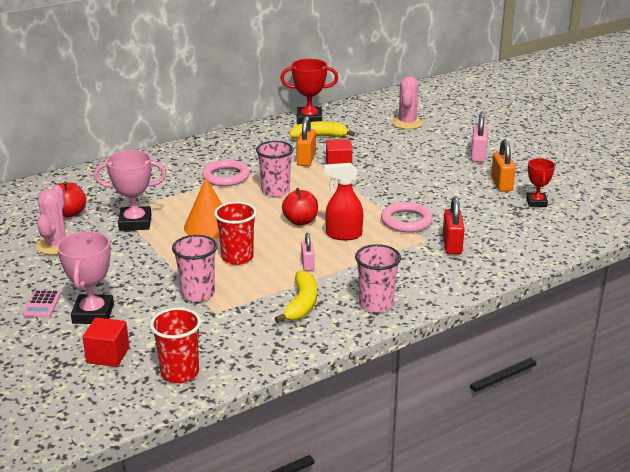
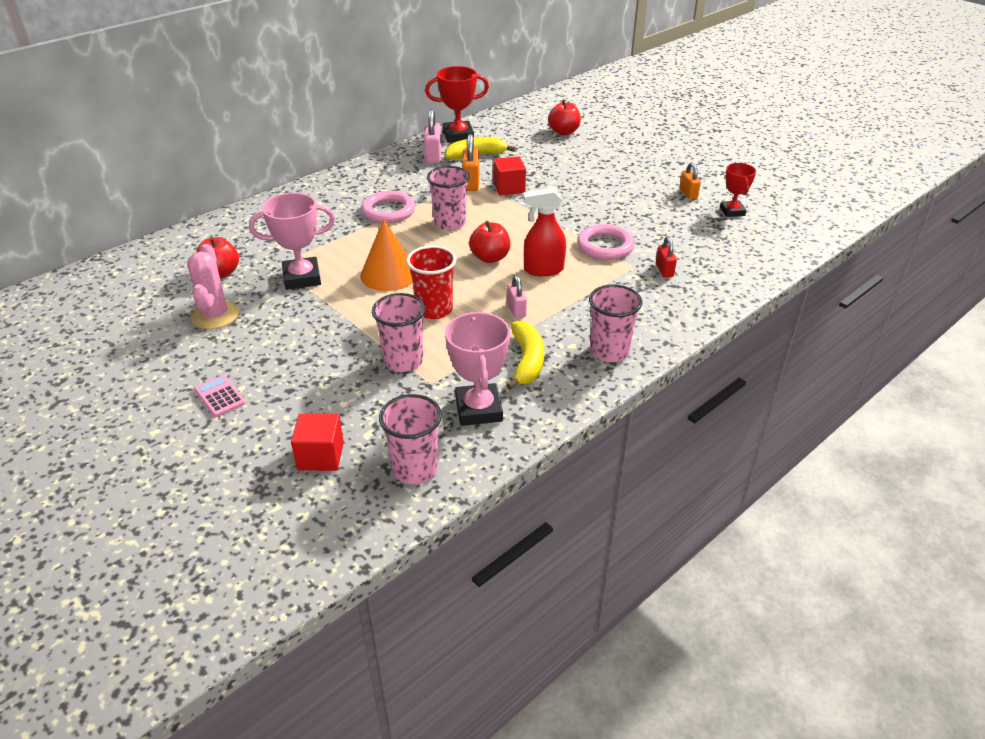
camera: 10 degrees left, 10 degrees up
pink calculator [23,290,61,317] -> pink calculator turned 150 degrees clockwise [194,375,246,417]
pink trophy [57,231,114,324] -> pink trophy moved to [445,312,510,426]
red cup [150,308,201,383] -> pink cup [379,394,442,484]
pink cactus [392,77,423,129] -> red apple [548,100,581,135]
red padlock [443,196,465,254] -> red padlock [656,236,677,278], size x0.64
pink padlock [471,113,488,162] -> pink padlock moved to [424,109,442,164]
orange padlock [491,139,516,192] -> orange padlock [680,162,701,199], size x0.64

